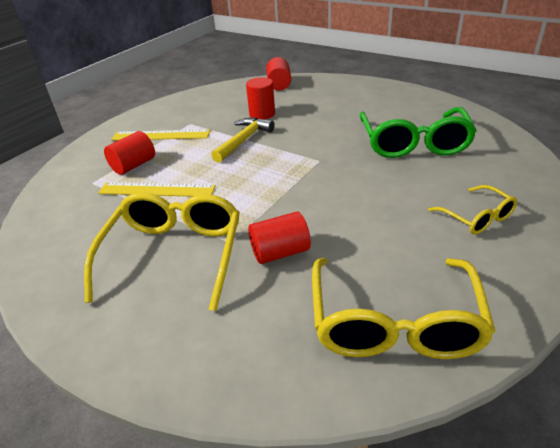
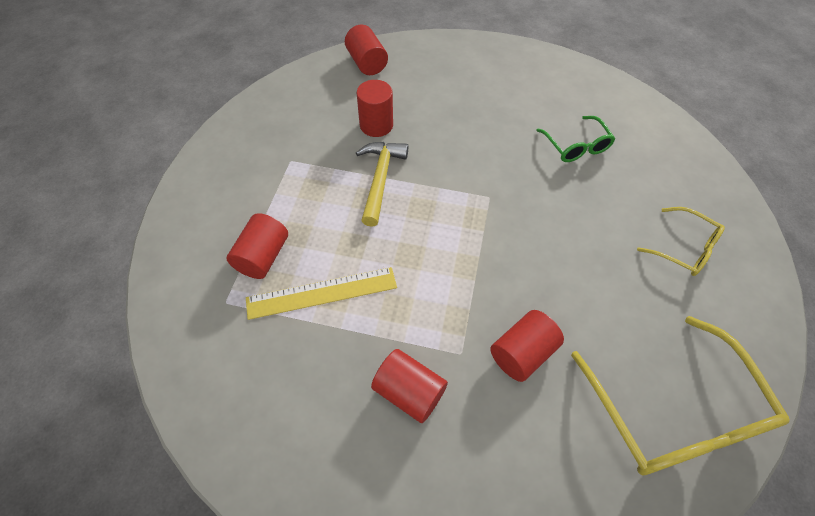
camera: 25 degrees left, 20 degrees up
yellow glasses [84,192,240,311] -> red cylinder [371,349,448,423]
yellow ruler [111,129,210,141] -> none
green glasses [360,107,477,158] -> green glasses [536,116,615,162], size x0.53

